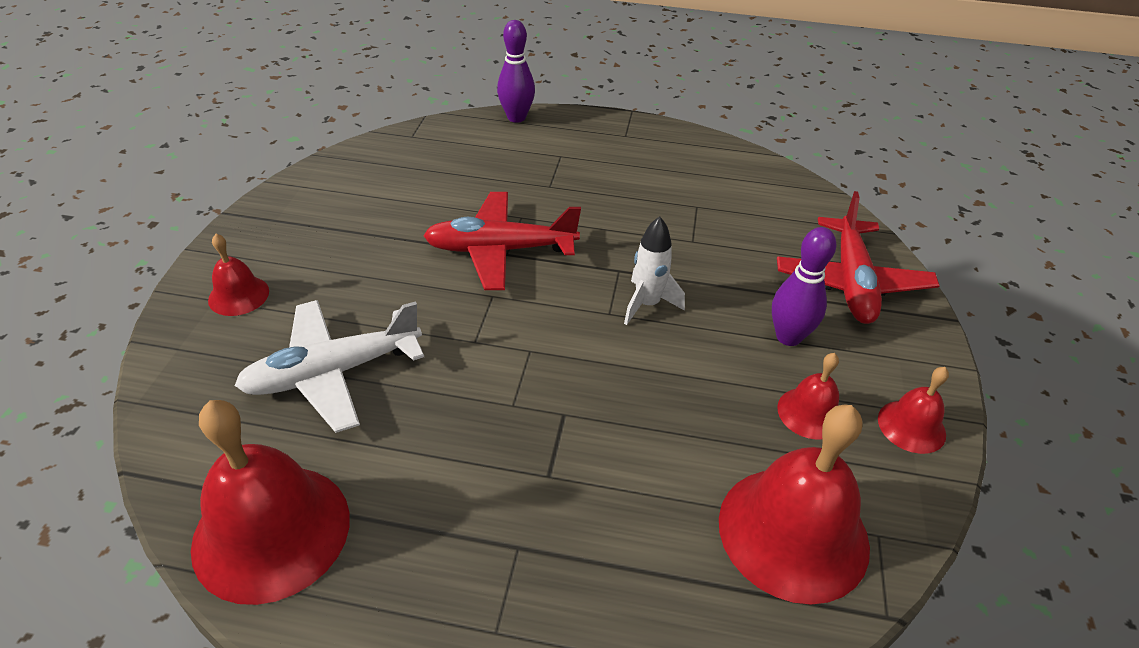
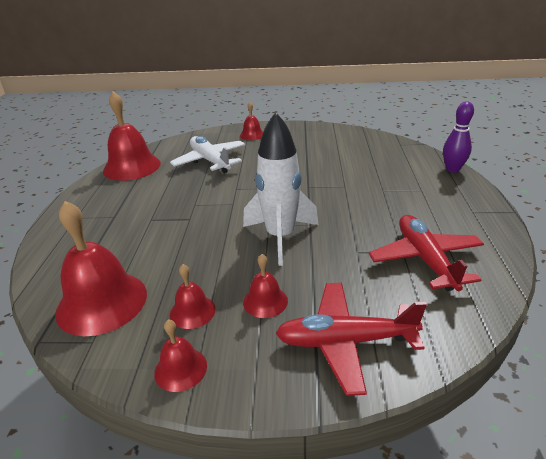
camera: 85 degrees right, 10 degrees down
red plane [423,192,581,290] -> red plane moved to [369,215,484,291]
white rocket [624,216,685,325] -> white rocket [243,112,318,266], size x1.82
purple bowling pin [772,227,836,346] -> red bell [243,254,288,318]

